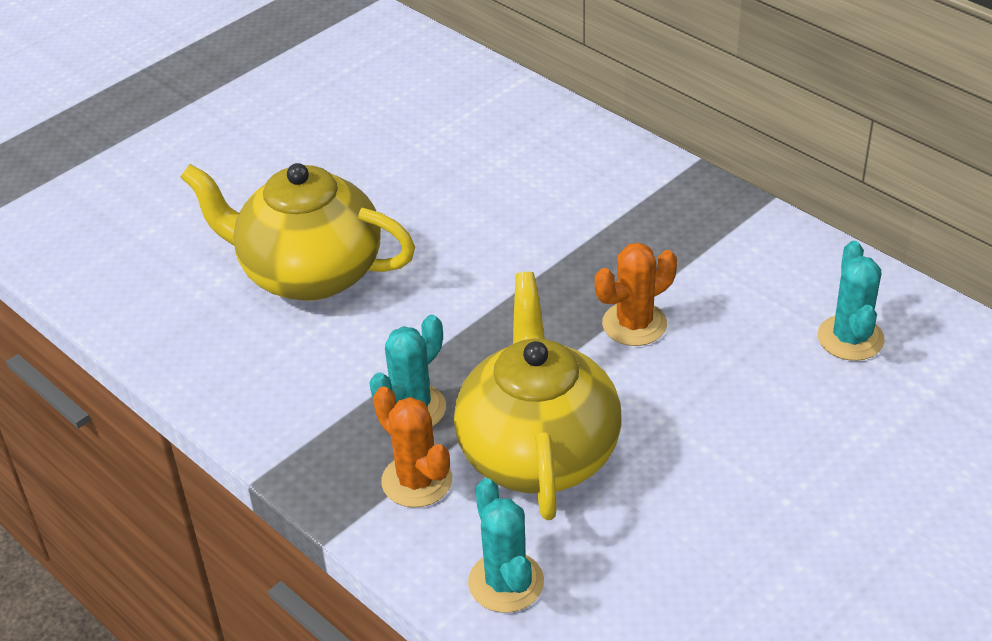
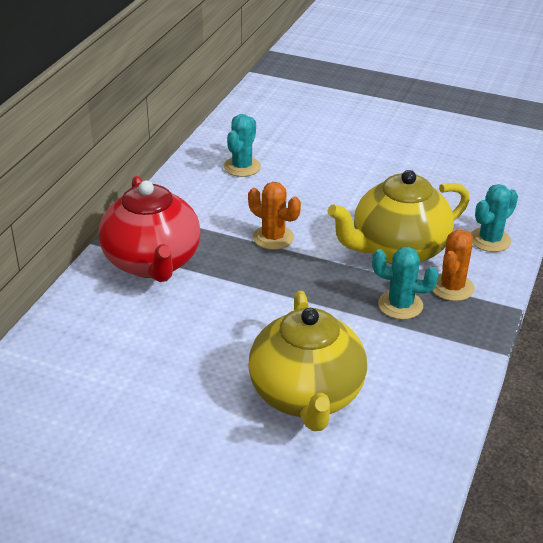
camera: 115 degrees left, 5 degrees down
turquoise cactus [817,241,885,361] -> turquoise cactus turned 45 degrees counterclockwise [224,114,261,177]
none -> red teapot [99,176,201,282]

